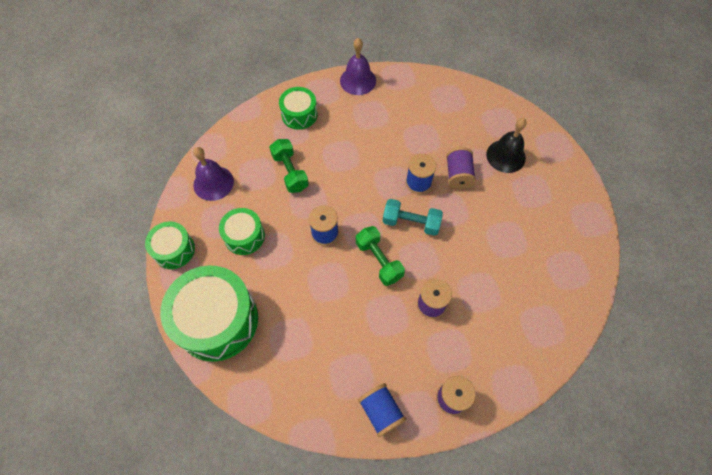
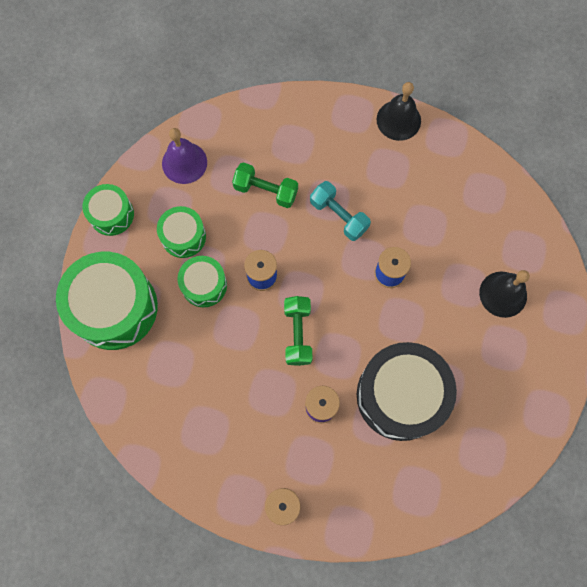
camera: 30 degrees right, 10 degrees up
green dumbbell [269,139,309,193] -> green dumbbell turned 75 degrees counterclockwise [232,162,298,208]
green drum [279,87,317,130] -> green drum moved to [178,256,227,307]
purple bell [340,38,376,95] -> black bell [377,82,421,141]
blue spool [358,383,407,437] -> none
turquoise dumbbell [382,199,443,236] -> turquoise dumbbell moved to [310,181,371,241]
purple spool [446,147,476,189] -> none
none -> black drum [357,342,457,441]

